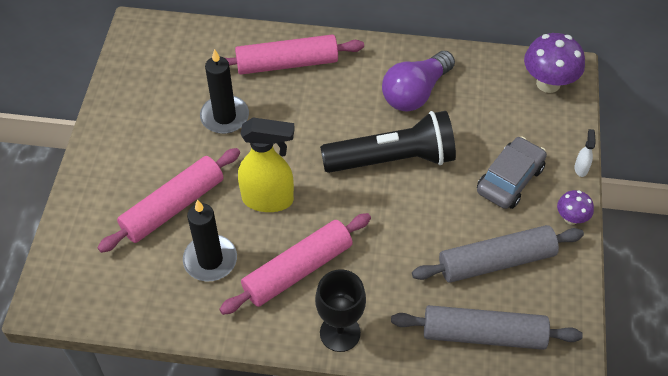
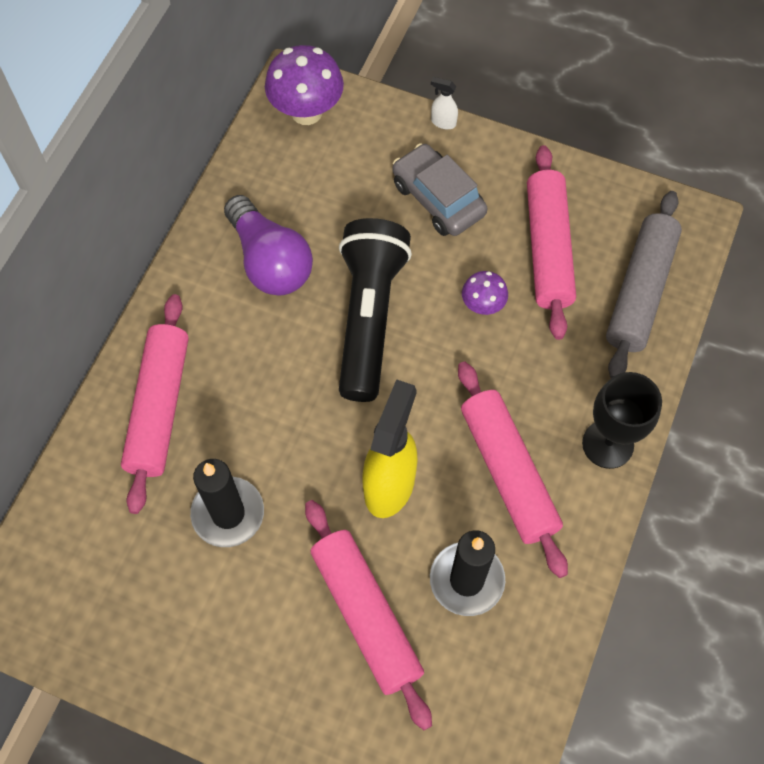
camera: 75 degrees left, 10 degrees up
grey rolling pin [412,225,584,283] -> pink rolling pin [527,145,576,340]
purple mushroom [557,190,594,225] -> purple mushroom moved to [462,271,508,315]

